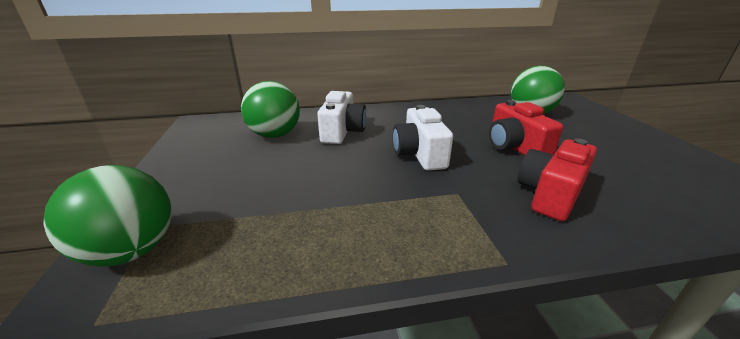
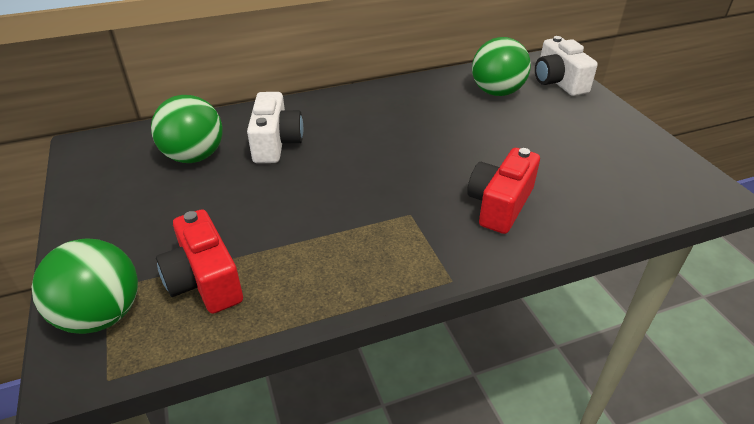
camera: 10 degrees left, 10 degrees up
white camera [393,105,453,171] -> white camera moved to [535,36,598,96]
red camera [489,100,563,156] -> red camera moved to [156,209,243,314]

